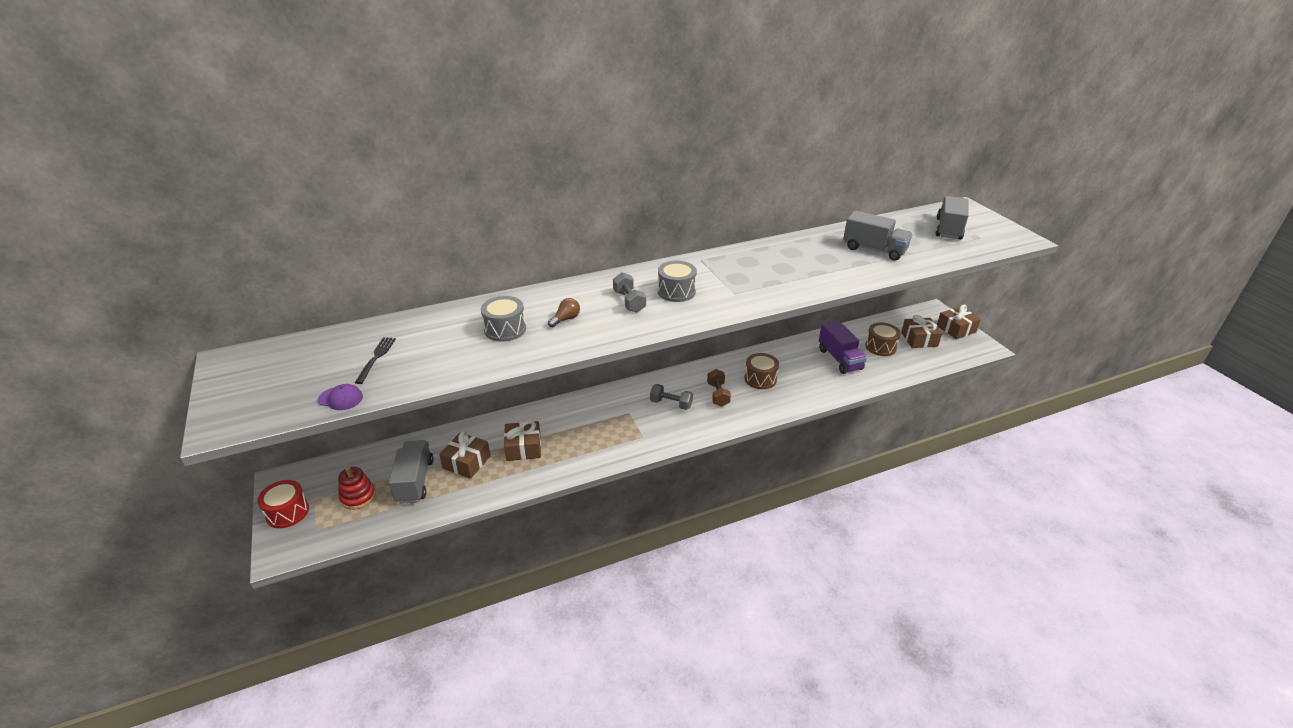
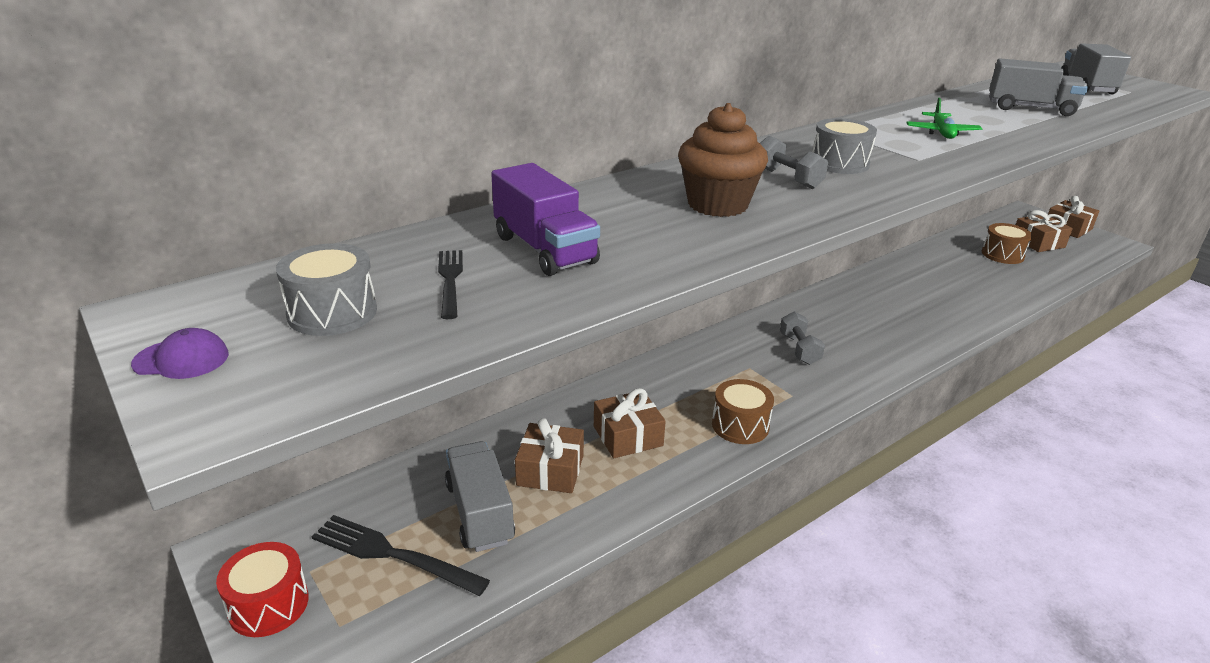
camera: 15 degrees left, 5 degrees down
purple cap [318,384,363,410] -> purple cap moved to [131,328,229,379]
red stacking toy [338,466,376,510] -> black fork [312,515,490,596]
grey drum [481,296,526,342] -> grey drum moved to [276,243,377,336]
brown light bulb [548,298,580,327] -> brown cupcake [678,103,768,217]
grey dumbbell [650,384,693,410] -> grey dumbbell turned 75 degrees clockwise [780,311,825,365]
brown dumbbell [707,369,731,407] -> none
brown drum [745,353,779,389] -> brown drum moved to [712,379,774,444]
purple truck [819,321,867,374] -> purple truck moved to [491,163,600,276]
none -> green plane [906,98,982,139]

